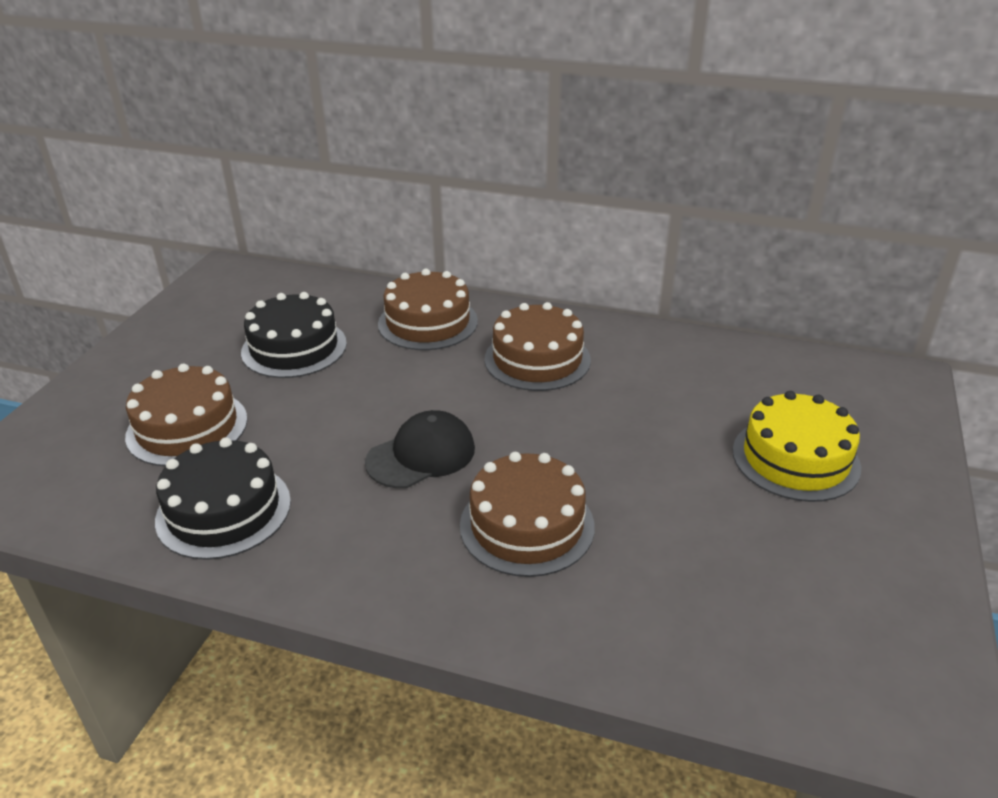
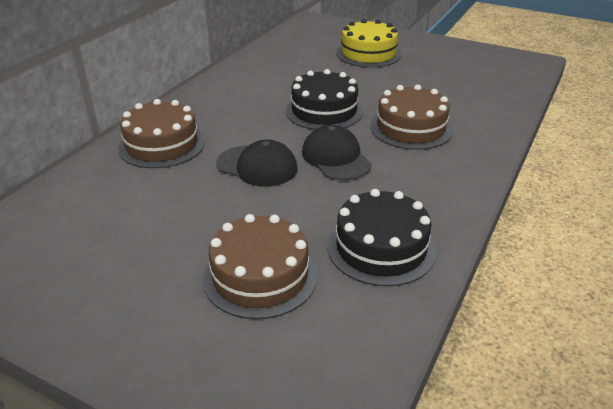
camera: 80 degrees left, 0 degrees up
black cake [241,292,347,378] -> black cake moved to [285,69,363,130]
brown cake [485,302,591,391] -> none
none -> black cap [216,139,298,187]

